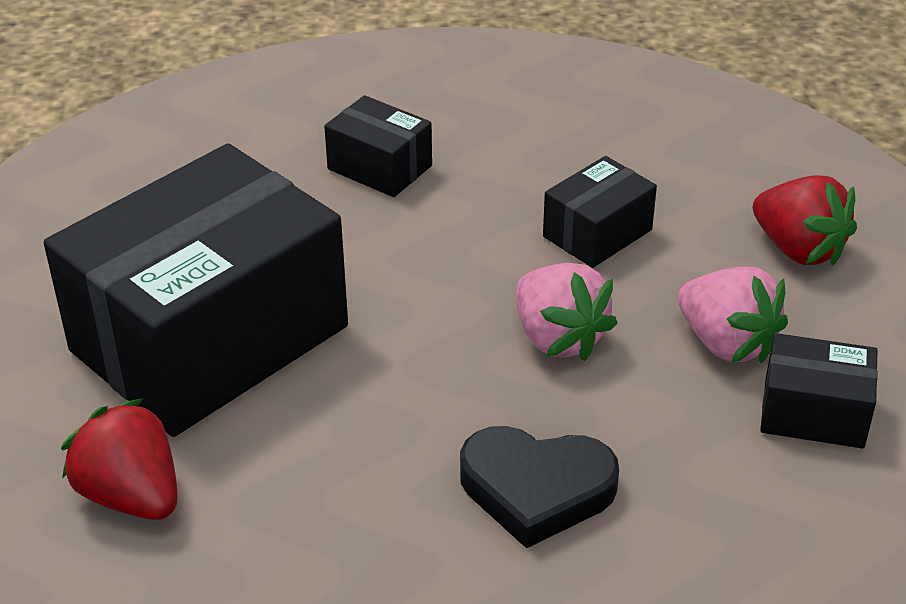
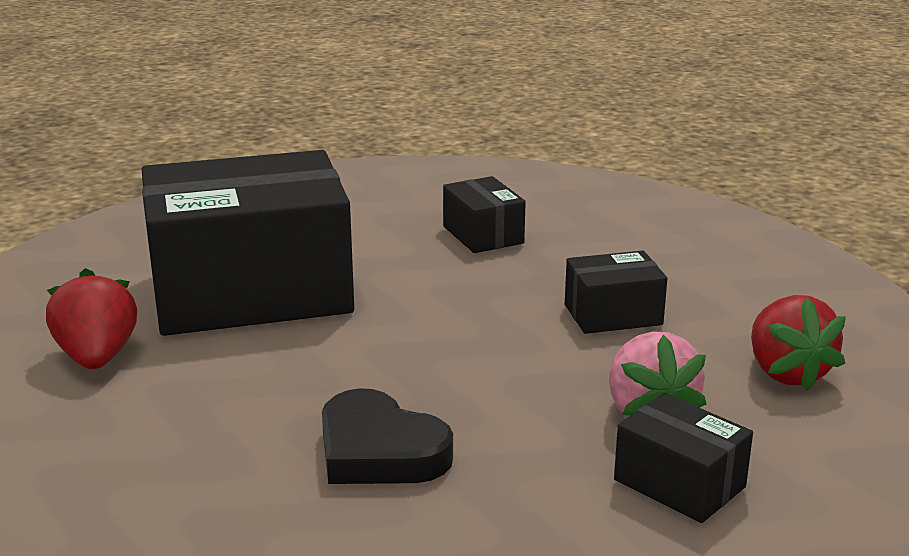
camera: 30 degrees right, 15 degrees down
pink strawberry [516,263,617,361] -> none

